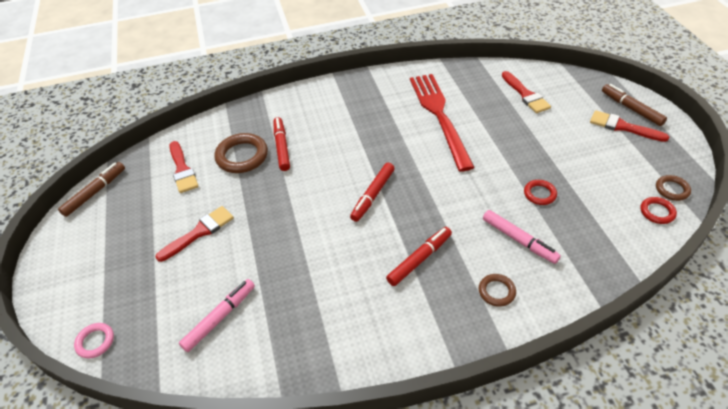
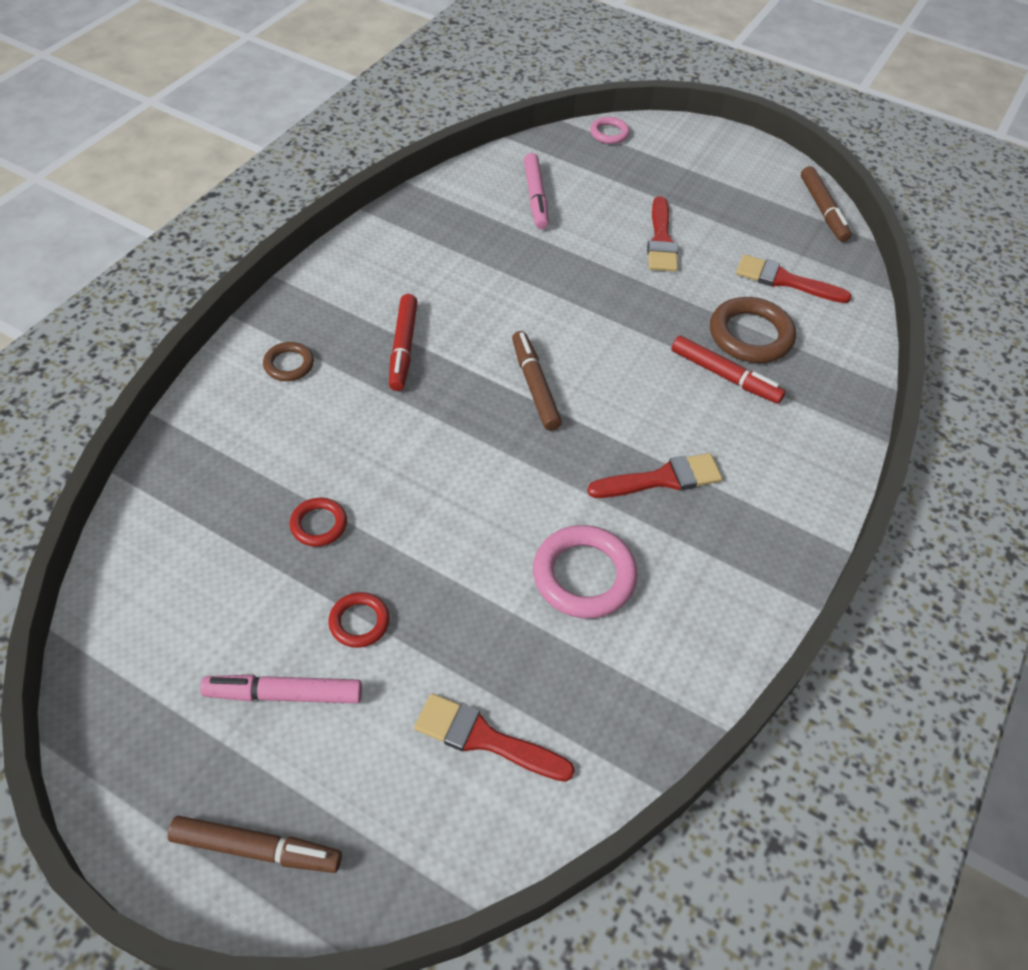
camera: 130 degrees right, 5 degrees up
red marker [350,163,395,222] -> brown marker [512,331,562,431]
red fork [410,74,475,172] -> pink ring [533,525,638,619]
pink marker [483,210,561,264] -> pink marker moved to [200,674,362,703]
red brush [590,110,669,142] -> red brush moved to [587,453,722,498]
red ring [640,197,677,224] -> red ring moved to [329,592,390,648]
brown ring [656,175,691,201] -> none

